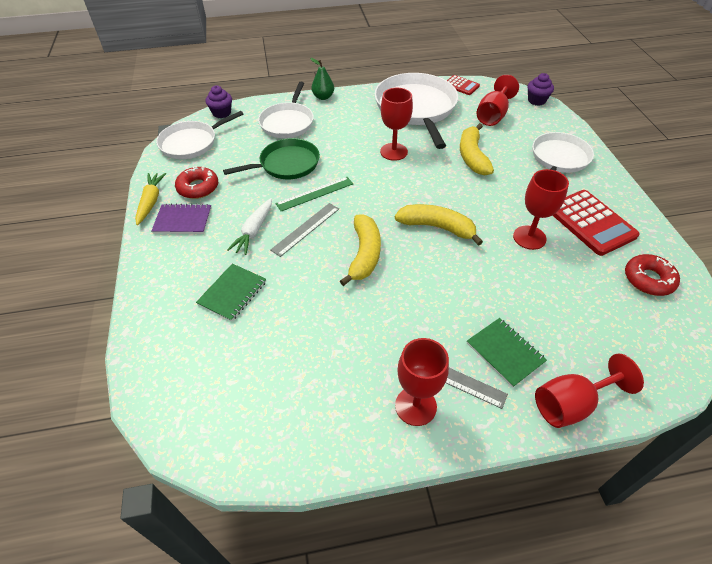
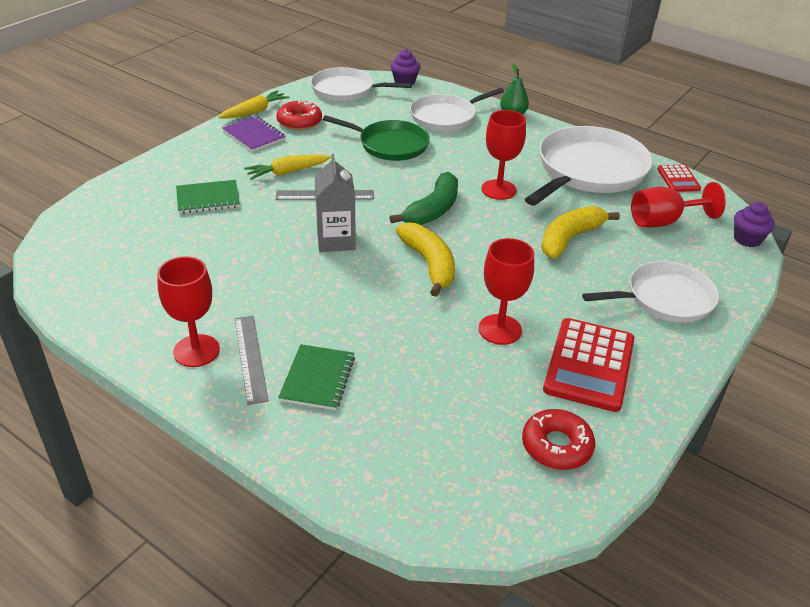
camera: 45 degrees right, 10 degrees down
white carrot [227,198,272,255] -> yellow carrot [244,155,331,180]
green ruler [275,177,353,211] -> none
yellow banana [340,214,381,286] -> grey carton [315,154,356,252]
red goblet [535,353,644,428] -> none
none -> green banana [390,172,458,225]

